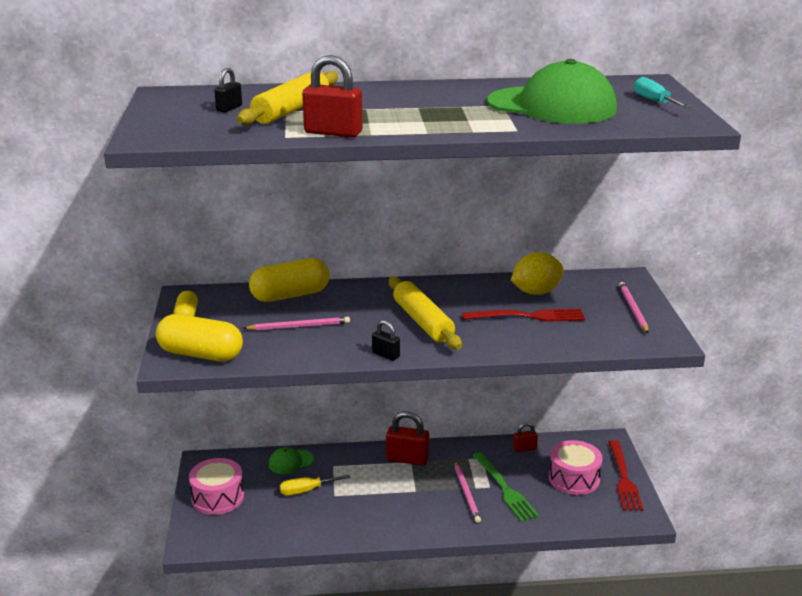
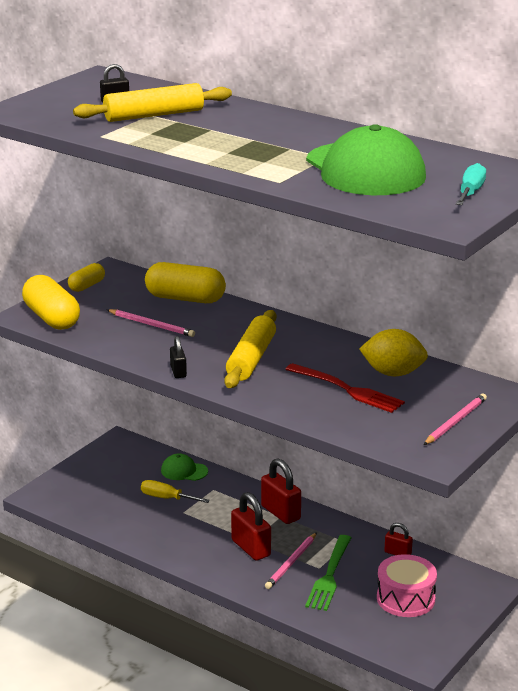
camera: 40 degrees right, 0 degrees up
pink drum [189,458,244,515] -> none
red padlock [302,55,363,137] -> red padlock moved to [231,492,271,561]
red fork [609,440,644,511] -> none

